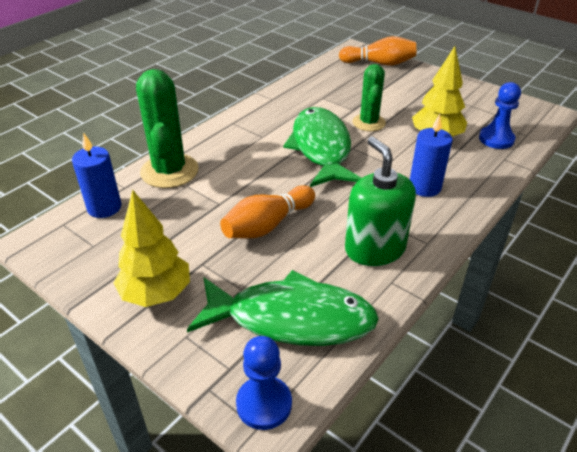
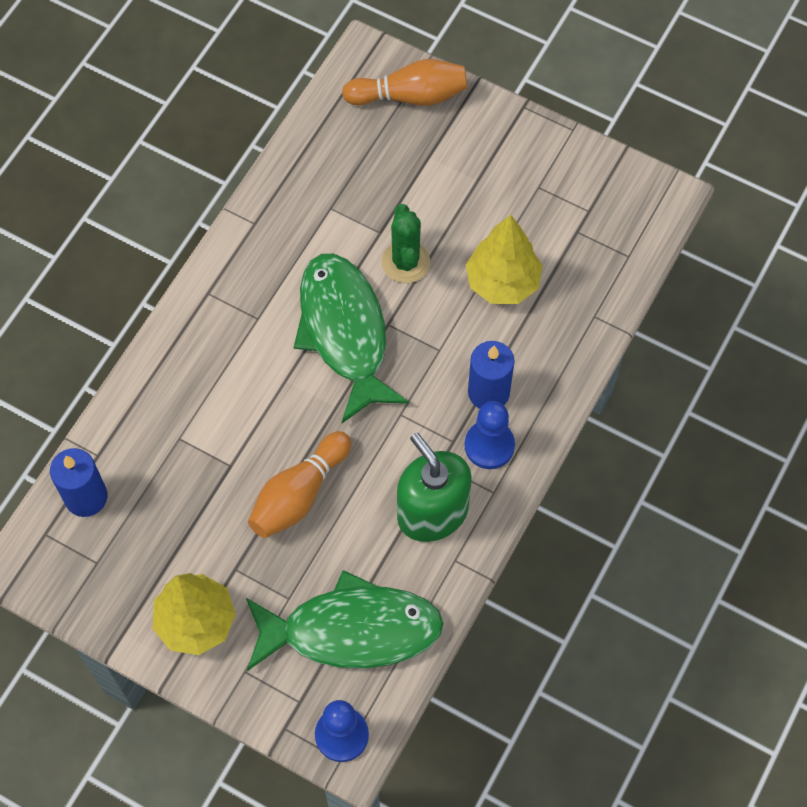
camera: 10 degrees left, 25 degrees up
green cactus [136,69,199,188] -> none
blue pawn [479,82,521,149] -> blue pawn moved to [465,401,515,469]

